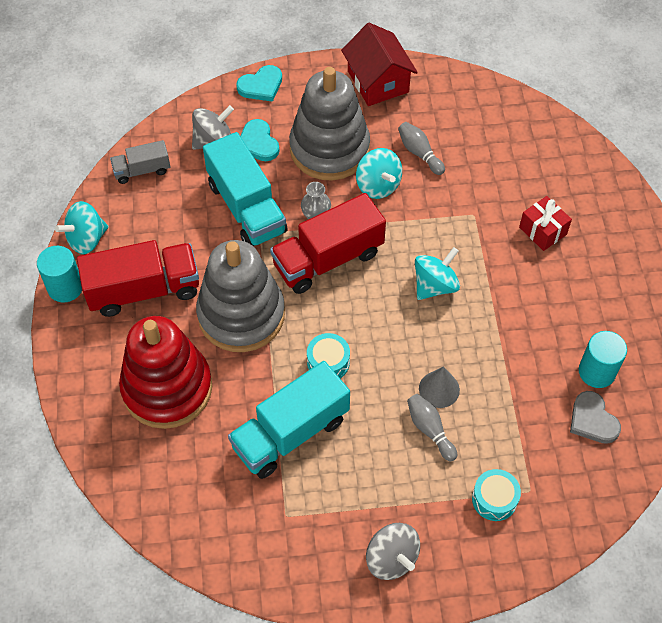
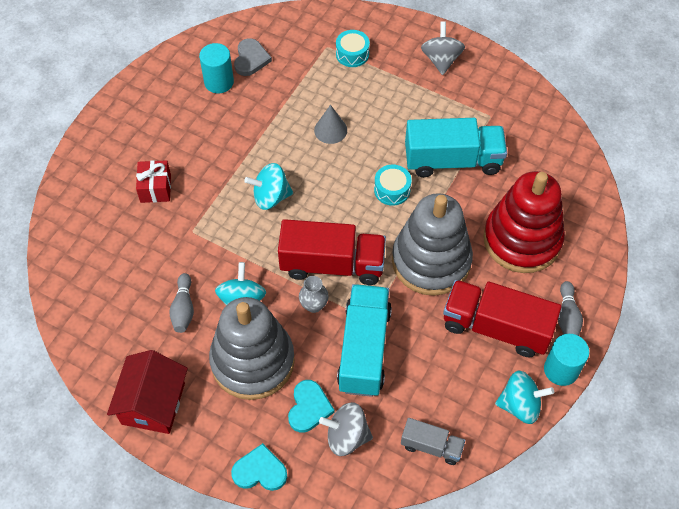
camera: 145 degrees left, 0 degrees up
grey bowling pin [407,394,457,461] -> grey bowling pin moved to [558,281,583,336]

